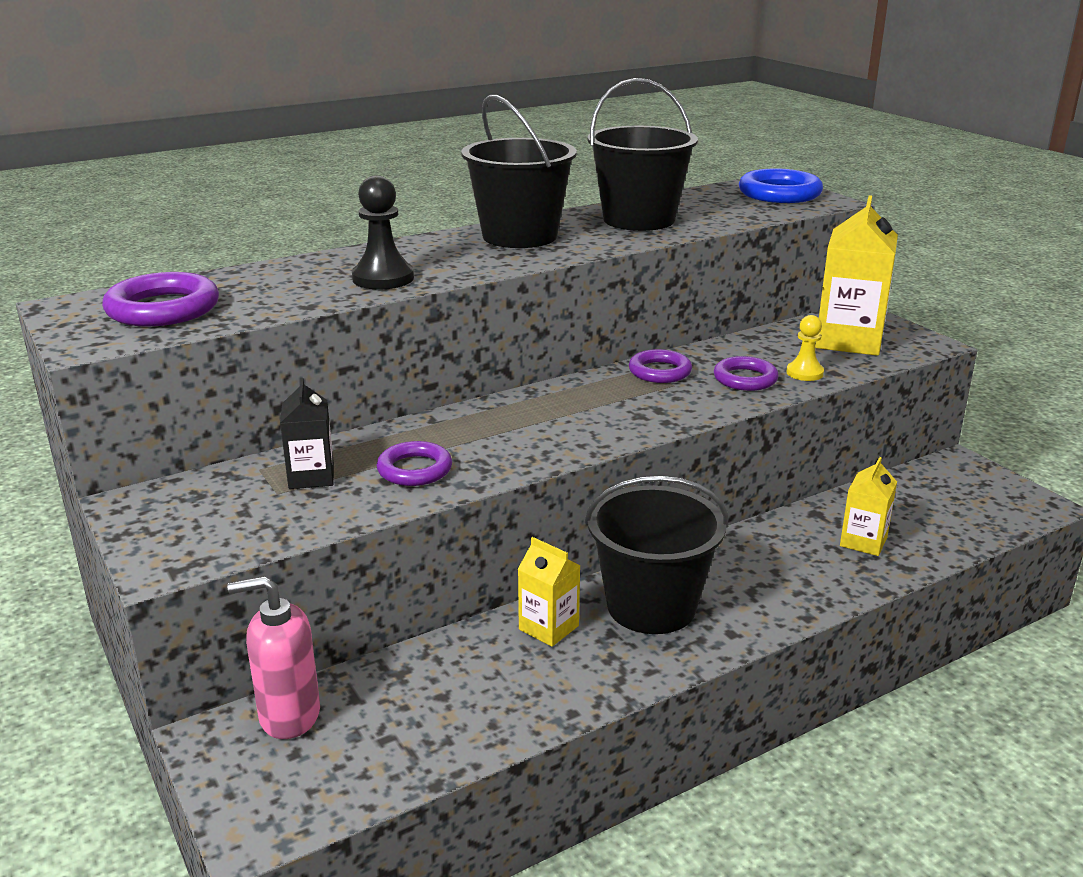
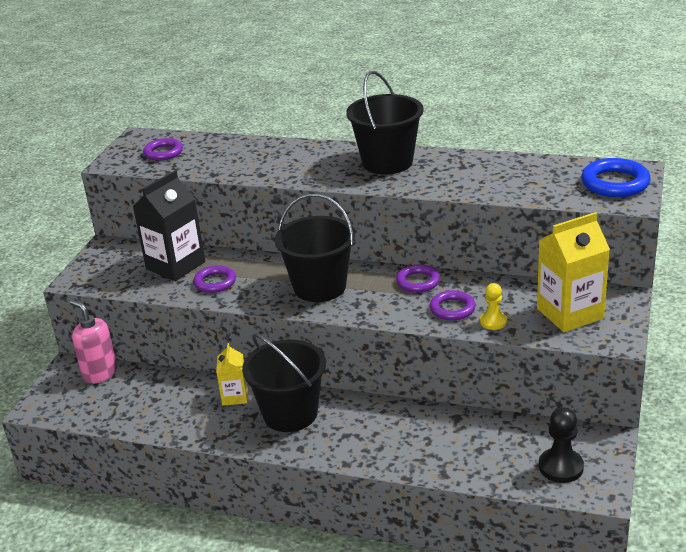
camera: 50 degrees right, 5 degrees up
purple ring [102,272,219,327] -> purple ring [143,138,183,161], size x0.66
black carton [280,378,334,489] -> black carton [133,170,205,281], size x1.80
black pawn [352,175,414,289] -> black pawn moved to [539,407,584,483]
black bucket [587,78,698,231] -> black bucket moved to [275,194,355,302]
yellow carton [840,457,897,556] -> none

